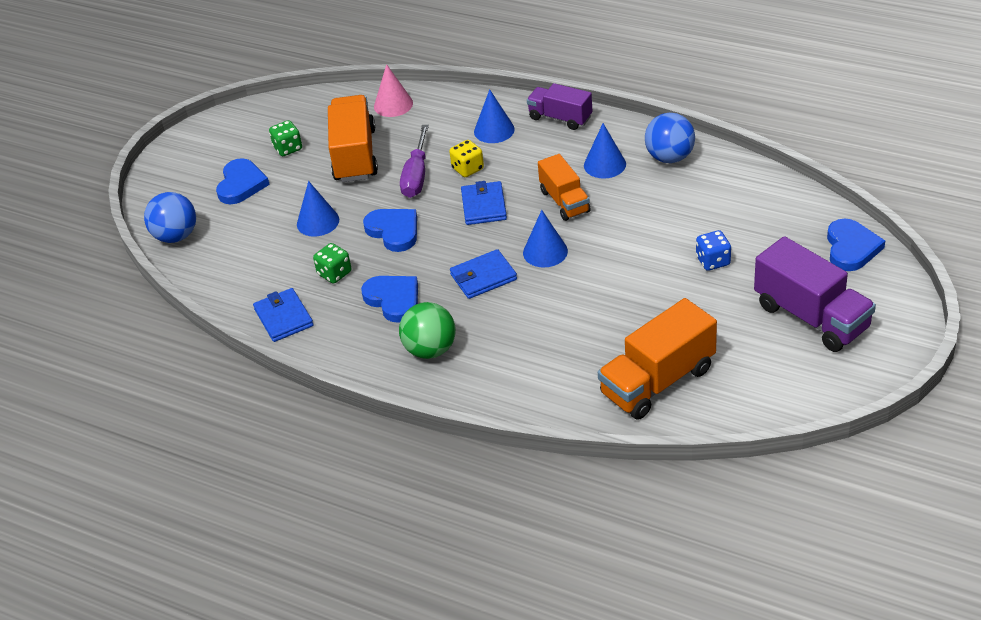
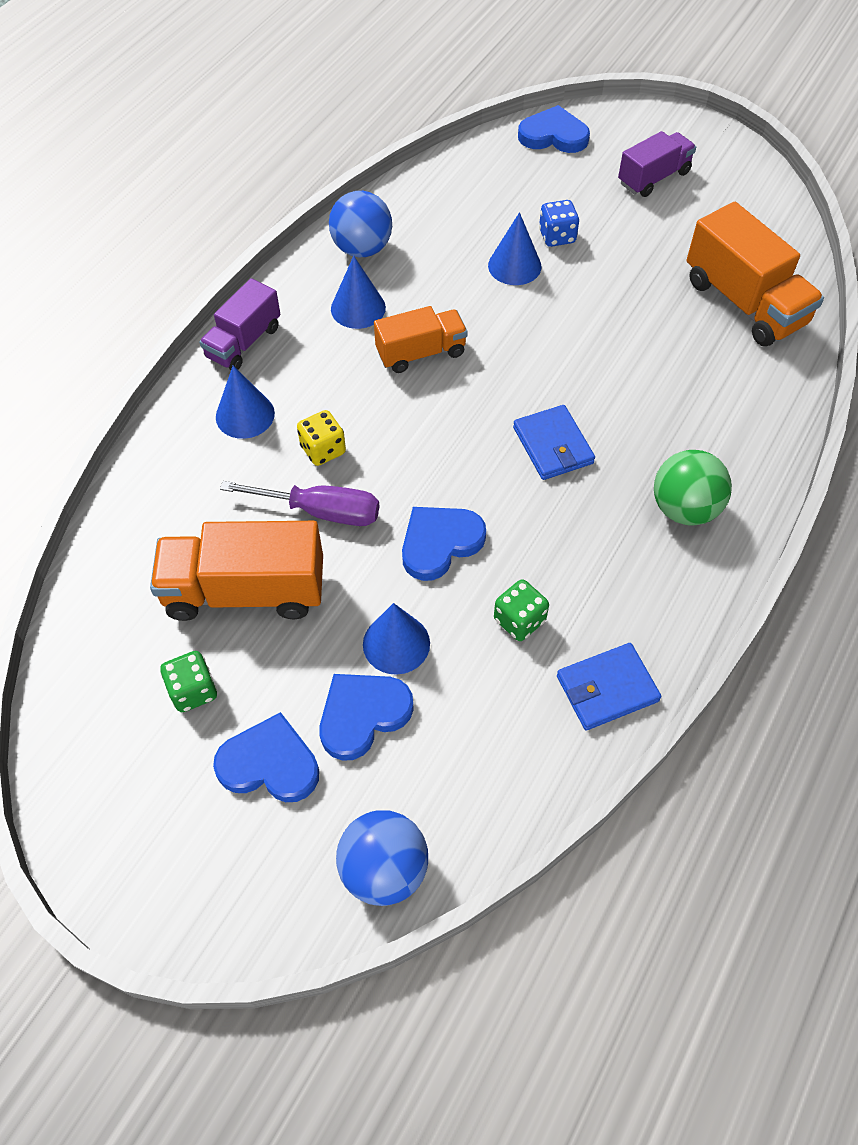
camera: 90 degrees left, 15 degrees up
blue heart [361,276,418,323] -> blue heart moved to [319,674,414,761]
pink cone [374,64,413,117] -> none
blue wallet [461,181,507,225] -> none
blue cone [523,210,568,268] -> blue cone moved to [488,212,541,285]
purple truck [754,236,876,352] -> purple truck [618,131,696,197], size x0.63

